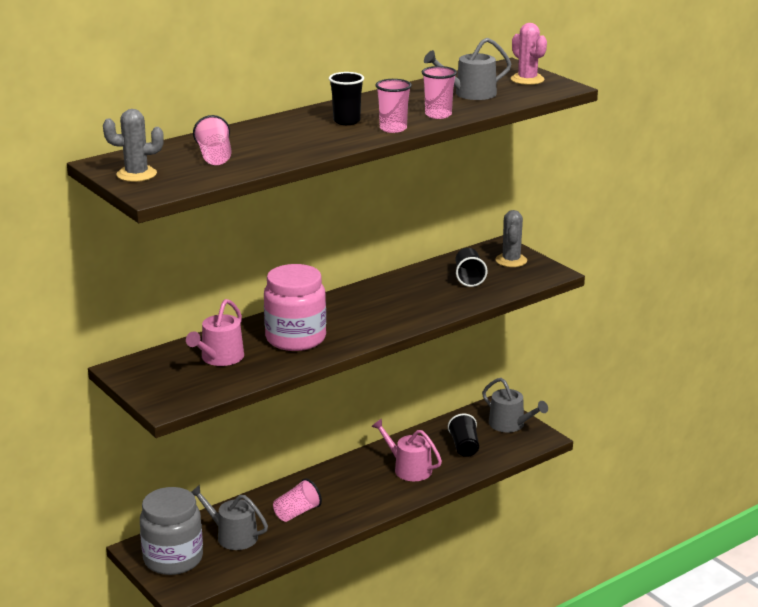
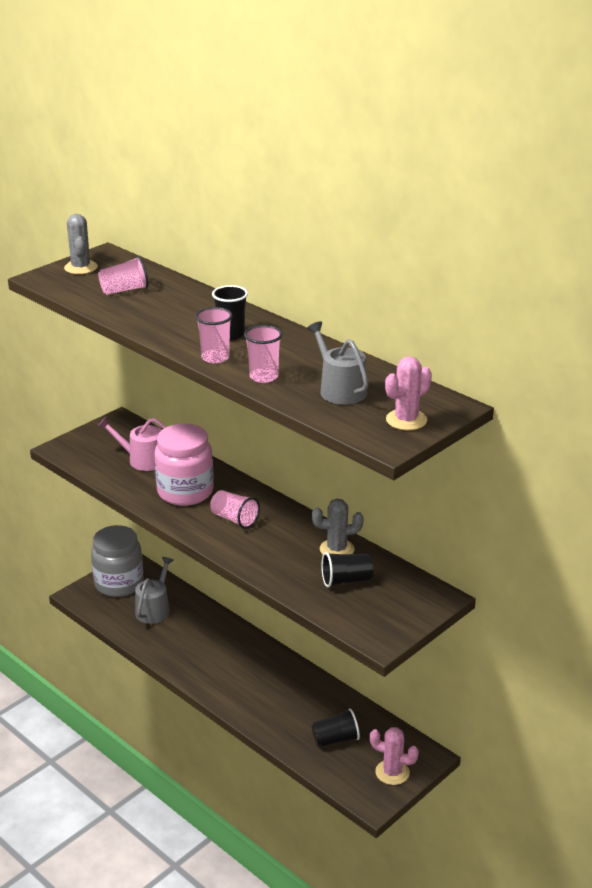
camera: 80 degrees right, 5 degrees up
pink cup [273,478,322,522] -> pink cup moved to [210,490,260,529]
pink watering can [371,419,442,481] -> none
grey watering can [482,378,548,432] -> pink cactus [370,727,419,785]
grey cactus [495,210,527,267] -> grey cactus moved to [312,499,363,554]

